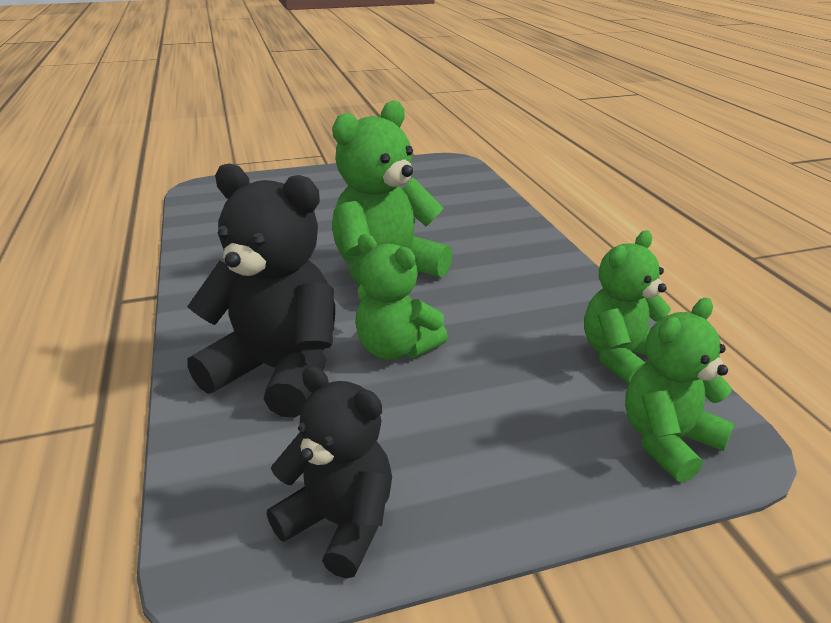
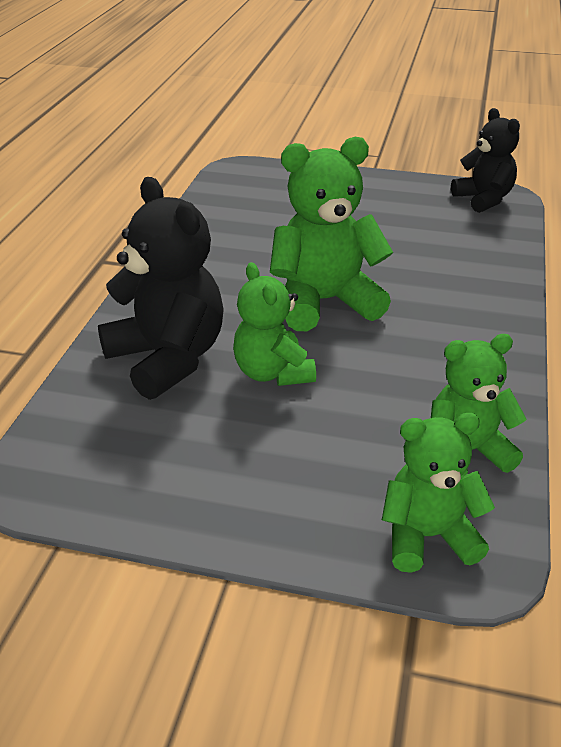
camera: 30 degrees right, 5 degrees up
black teddy bear [267,366,392,578] -> black teddy bear moved to [451,108,520,213]

